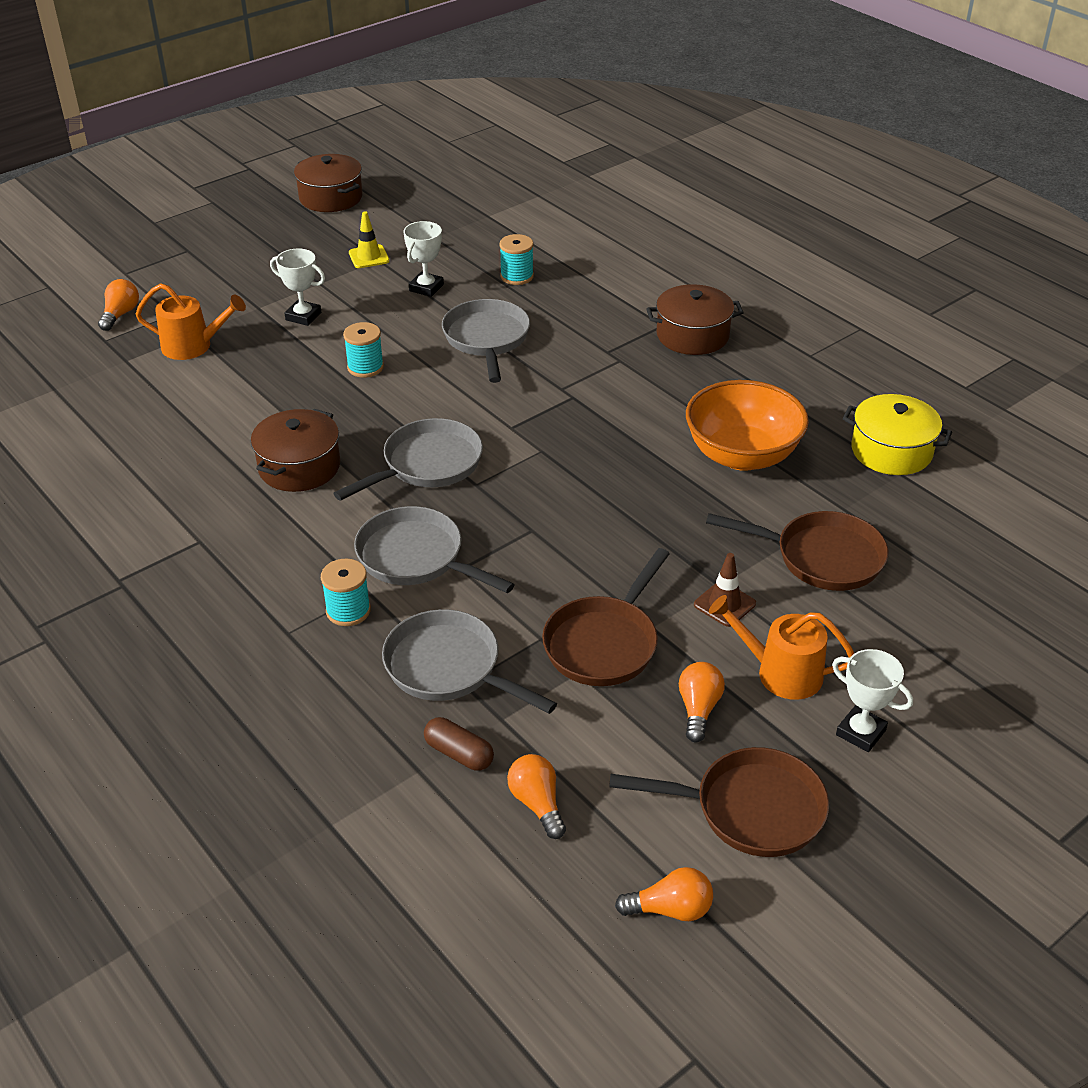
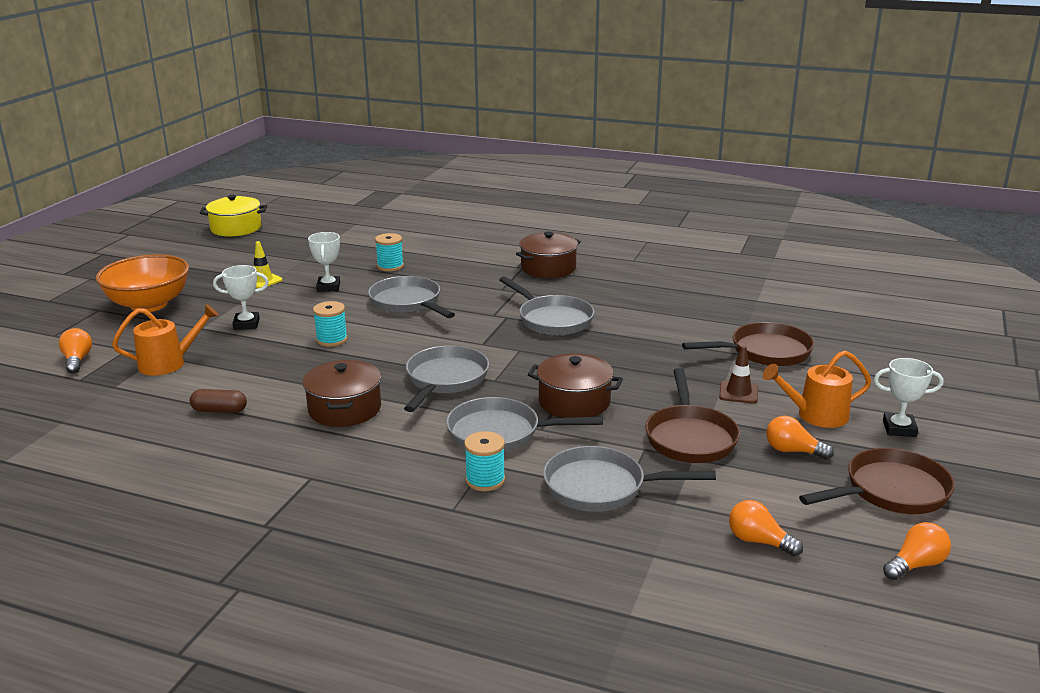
camera: 30 degrees left, 15 degrees down
brown pot [294,154,363,212] -> brown pot moved to [528,353,623,418]
brown capsule [424,717,494,771] -> brown capsule moved to [190,389,247,413]
orange light bulb [679,662,725,742] -> orange light bulb turned 45 degrees counterclockwise [766,416,834,460]
orange bowl [686,380,809,471] -> orange bowl moved to [96,254,189,312]
yellow pot [843,394,952,475] -> yellow pot moved to [199,195,267,236]
none -> grey pan [499,276,595,335]

